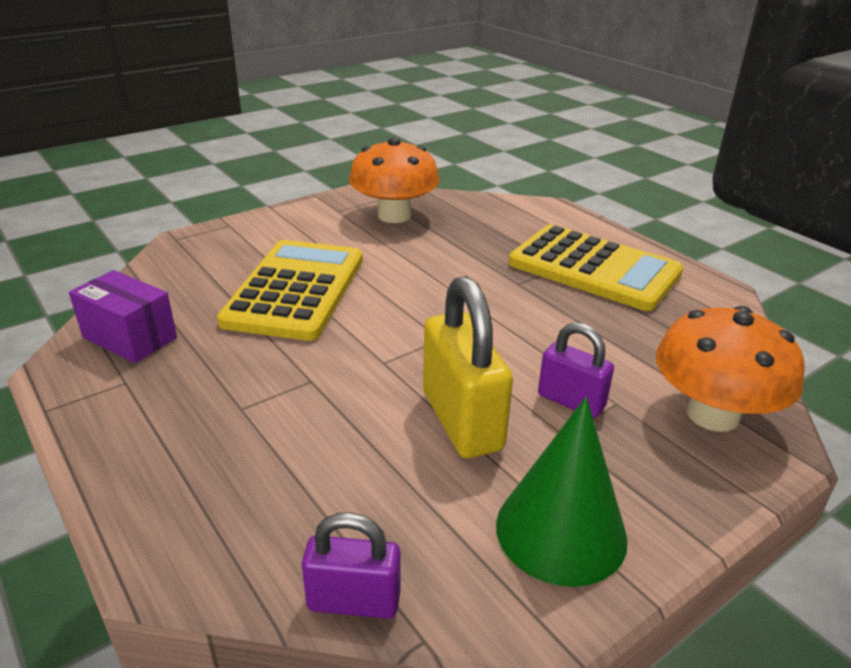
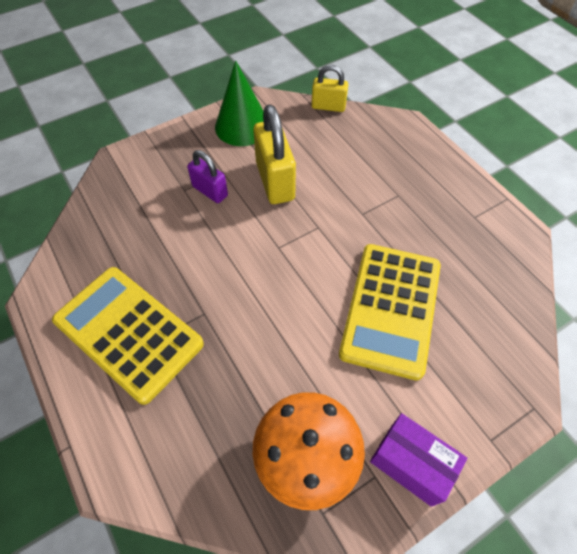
camera: 175 degrees left, 25 degrees up
purple box [69,270,177,363] -> purple box moved to [370,413,467,507]
purple padlock [302,512,400,619] -> yellow padlock [311,65,348,112]
orange mushroom [656,306,805,432] -> none

